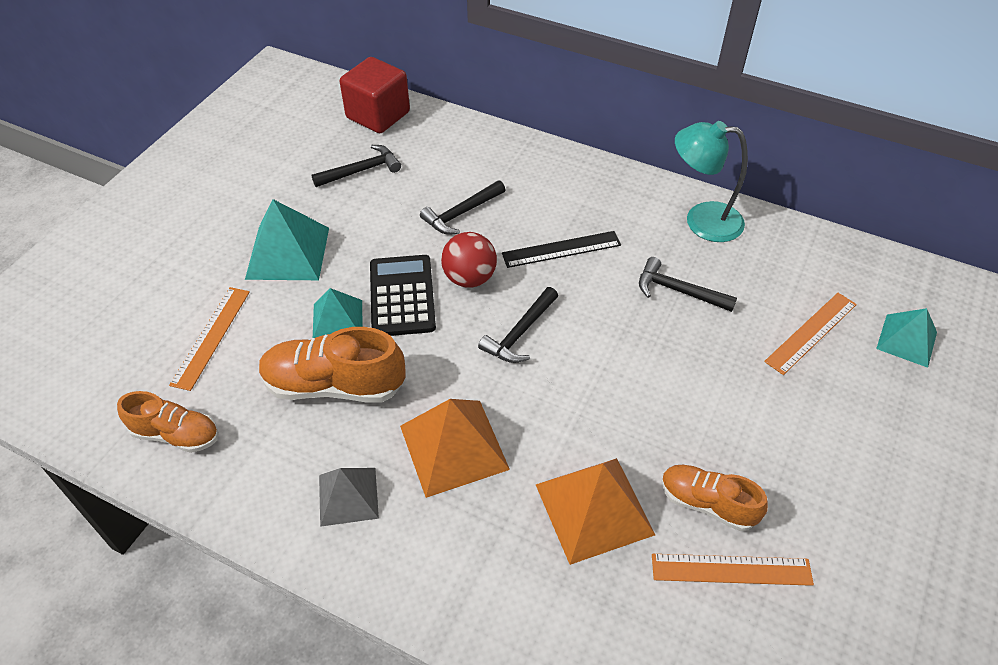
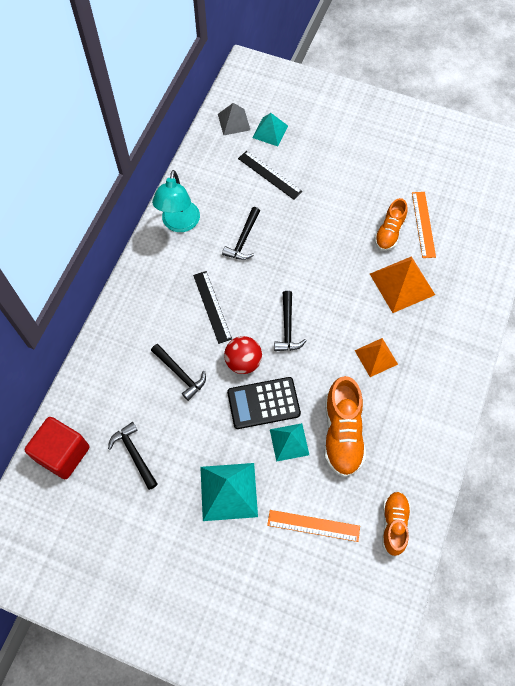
camera: 95 degrees left, 15 degrees up
grey pyramid [319,468,379,527] -> grey pyramid moved to [218,103,250,135]
orange pyramid [400,399,510,498] -> orange pyramid [354,338,398,377], size x0.63
black hammer [478,287,558,363] -> black hammer turned 60 degrees clockwise [274,291,306,351]
orange ruler [764,293,857,375] -> black ruler [238,151,302,200]

